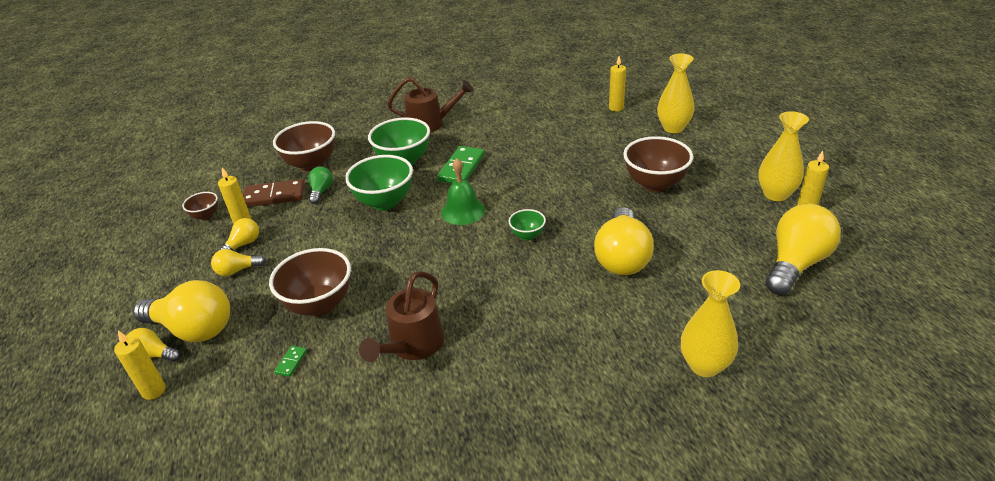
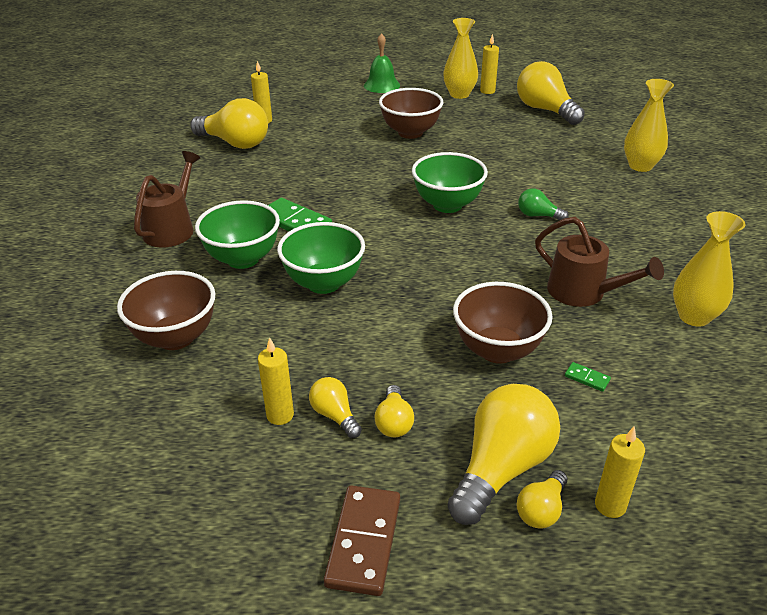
camera: 75 degrees left, 0 degrees up
brown bowl [182,192,218,220] -> none
brown domino [243,179,305,207] -> brown domino moved to [324,485,400,596]
green light bulb [308,166,333,204] -> green light bulb moved to [518,188,569,220]
green bell [441,158,485,225] -> green bell moved to [364,33,400,93]
green bowl [509,209,546,241] -> green bowl [412,152,488,213], size x1.95
yellow light bulb [594,207,654,275] -> yellow light bulb moved to [190,98,268,149]
yellow vase [657,53,694,133] -> yellow vase moved to [673,211,745,327]

